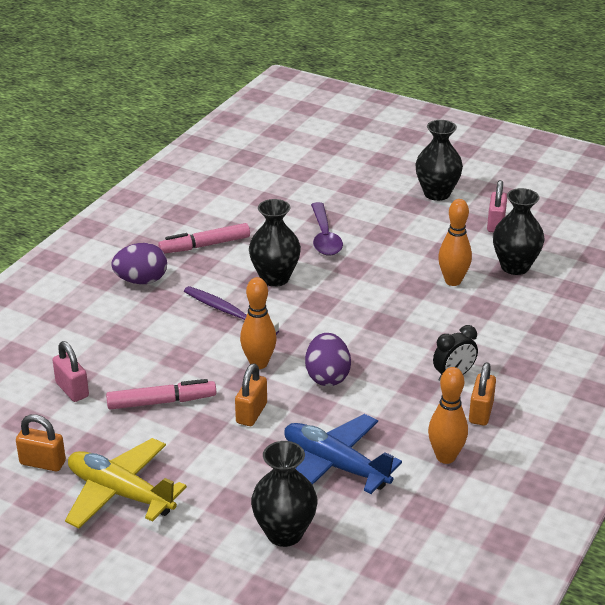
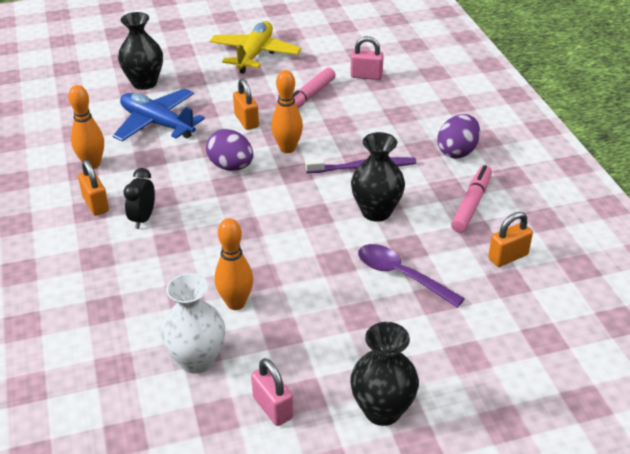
camera: 135 degrees right, 5 degrees up
orange padlock [16,414,66,471] -> orange padlock moved to [488,212,533,267]
yellow plane [65,438,187,528] -> yellow plane turned 60 degrees counterclockwise [210,21,301,74]
blue plane [284,414,402,494] -> blue plane turned 135 degrees counterclockwise [113,88,205,141]
black vase [493,188,544,275] -> white vase [160,273,225,374]

